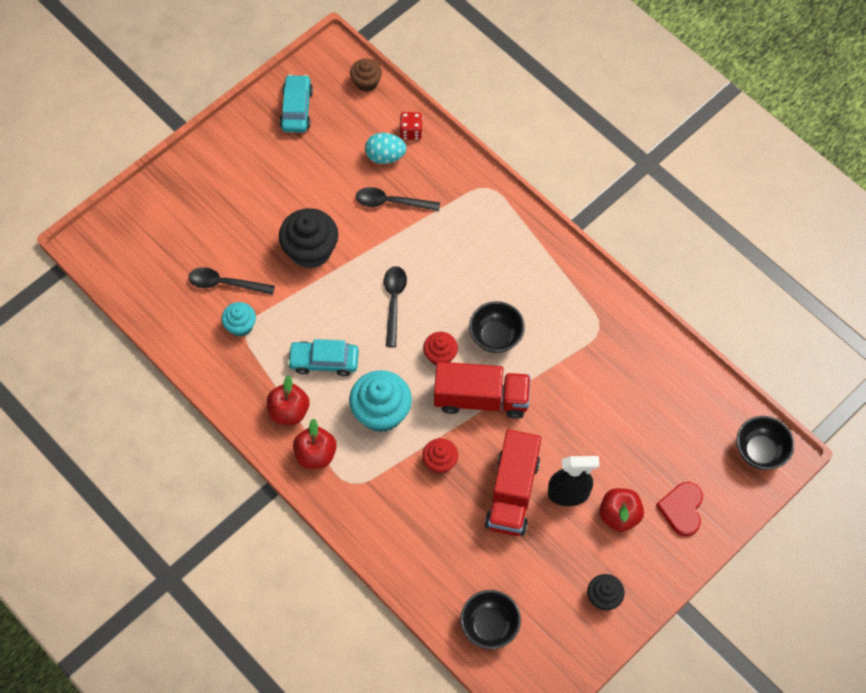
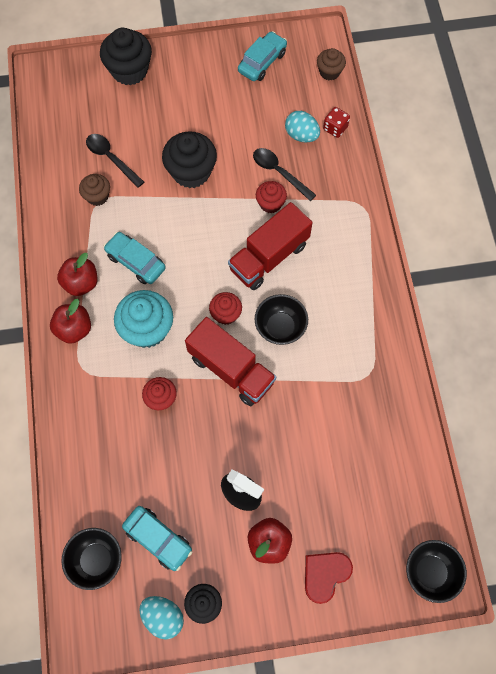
camera: 35 degrees right, 5 degrees up
turquoise cupcake [221,302,256,337] -> brown cupcake [79,174,110,206]
black spoon [384,266,407,347] -> none
red truck [485,429,541,536] -> red truck moved to [228,202,313,290]
none -> black cupcake [100,28,152,85]
none -> turquoise car [122,506,192,571]
none -> turquoise egg [139,596,184,640]
none -> red cupcake [256,181,287,213]

